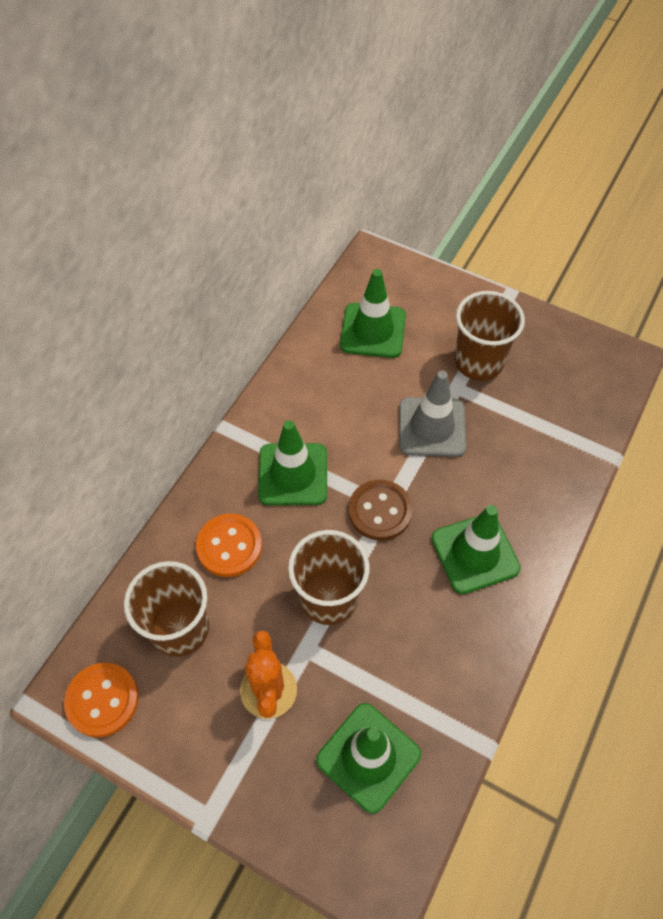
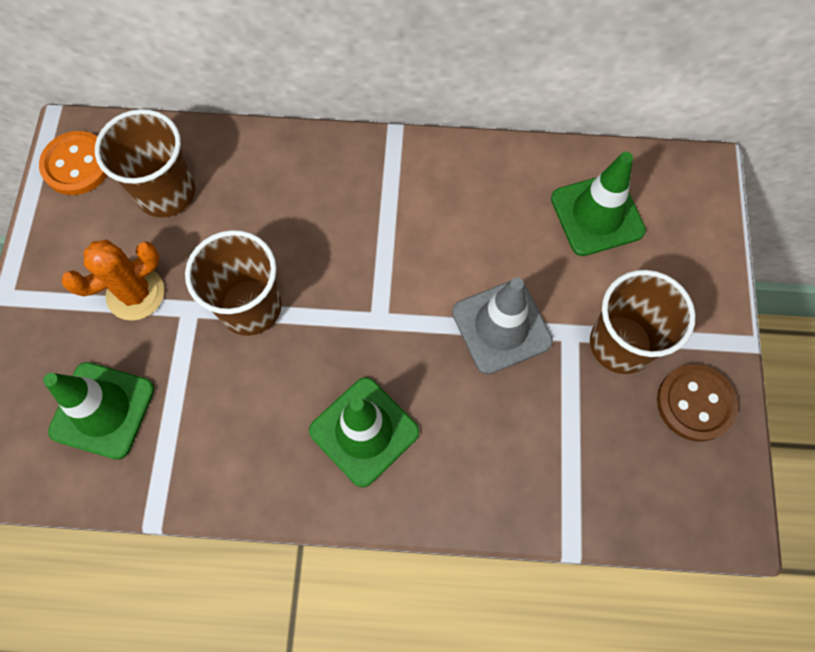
camera: 65 degrees right, 10 degrees up
orange button [196,514,262,577] -> none
green traffic cone [258,420,327,505] -> none
brown button [349,480,413,541] -> brown button moved to [657,364,738,441]

